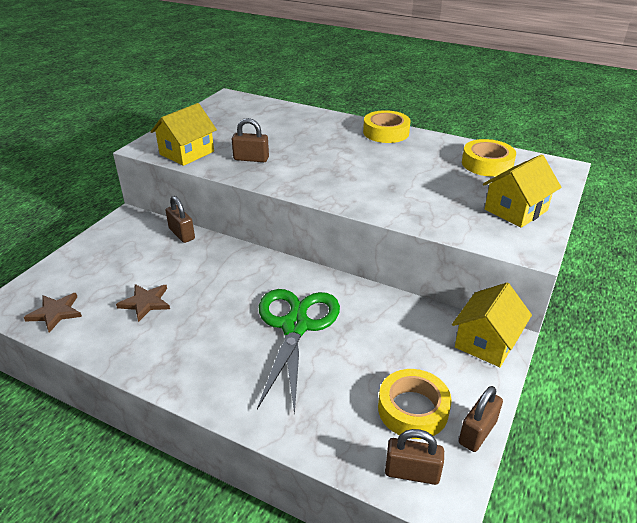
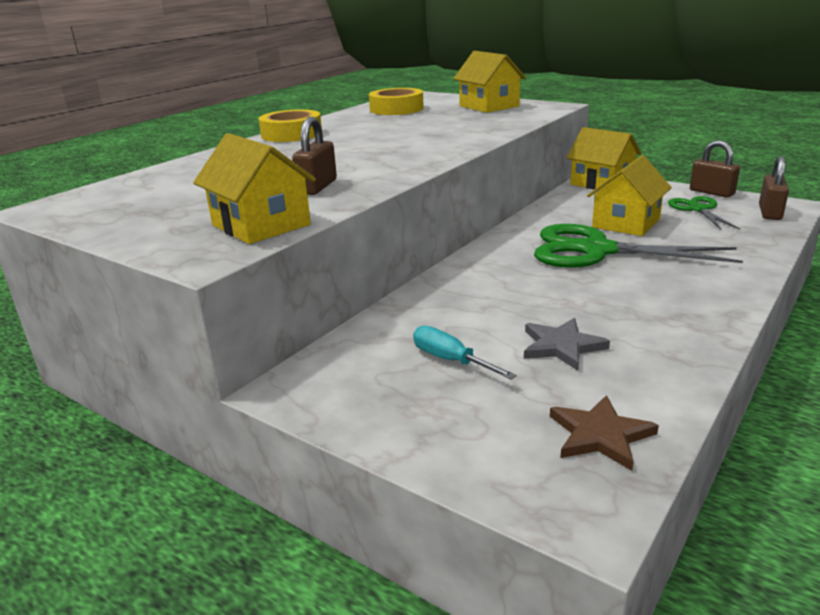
camera: 80 degrees left, 10 degrees down
brown star [116,284,170,322] -> grey star [524,318,610,371]
brown padlock [165,196,195,243] -> none
yellow tape [378,369,451,439] -> green scissors [668,196,740,230]
none -> turquoise screwdriver [413,326,517,380]
none -> yellow house [587,155,672,236]

